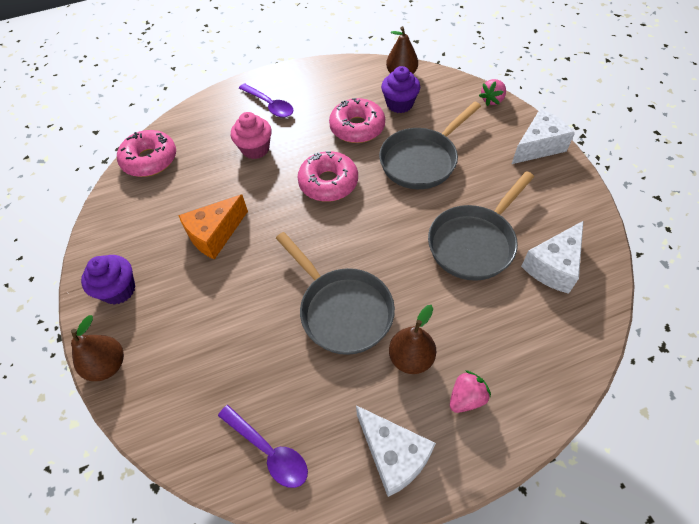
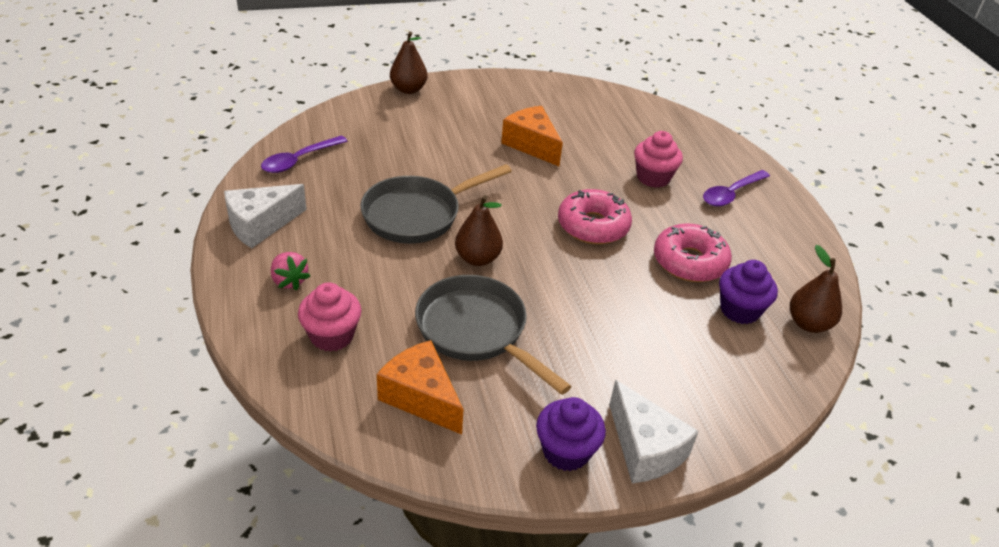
camera: 90 degrees right, 15 degrees down
purple cupcake [81,255,136,305] -> purple cupcake moved to [536,397,606,471]
pink donut [117,130,176,177] -> none
grey pan [379,101,481,189] -> none
brown pear [389,305,436,374] -> brown pear moved to [455,195,503,266]
pink strawberry [479,79,506,106] -> none
white cheese [521,221,583,294] -> orange cheese [377,340,464,434]
none -> pink cupcake [298,282,361,352]

